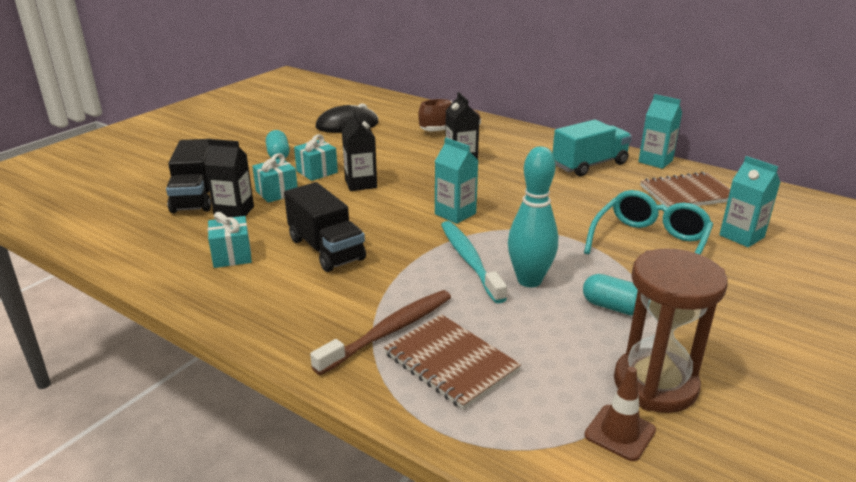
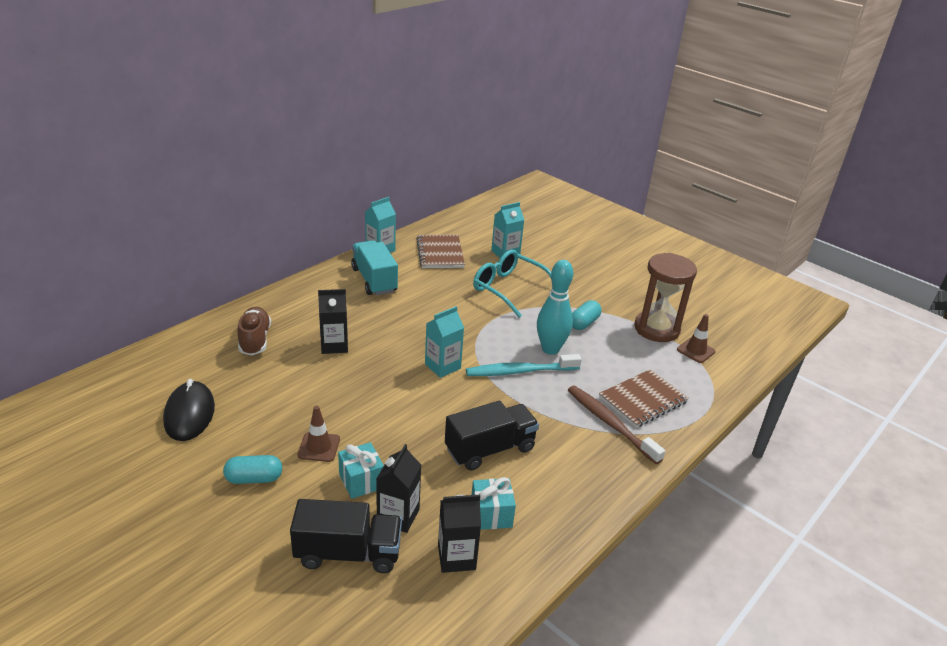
camera: 85 degrees left, 5 degrees up
turquoise gift [294,134,338,181] -> brown traffic cone [297,406,340,462]
black carton [342,111,377,191] -> black carton moved to [438,495,481,573]

